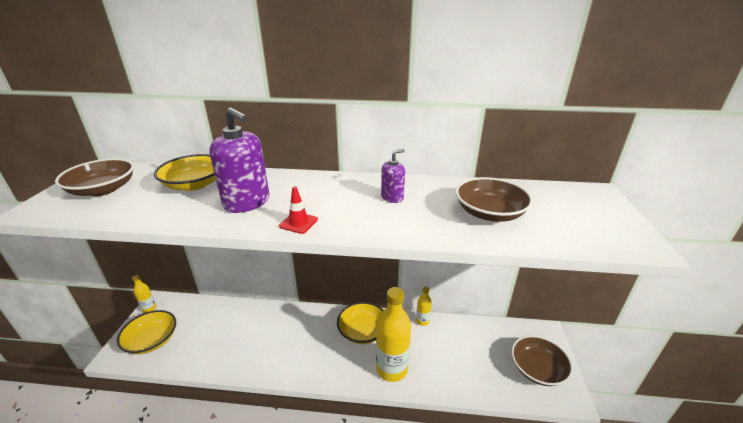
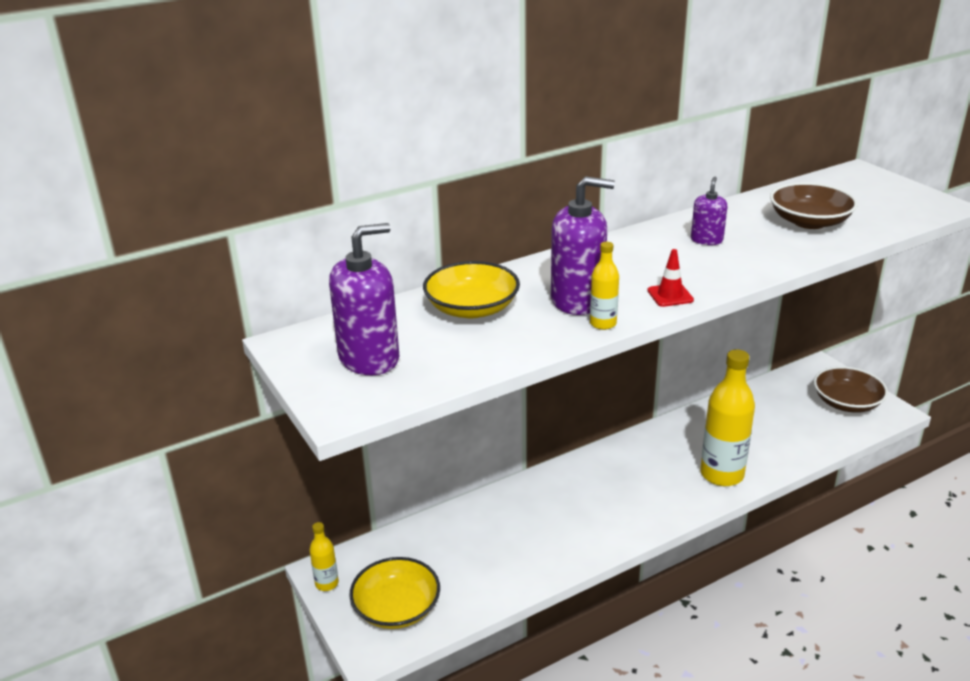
camera: 35 degrees left, 0 degrees up
brown bowl [55,158,134,196] -> purple soap dispenser [329,223,399,375]
yellow bowl [337,302,384,344] -> none
yellow bottle [416,287,432,326] -> yellow bottle moved to [590,242,619,330]

